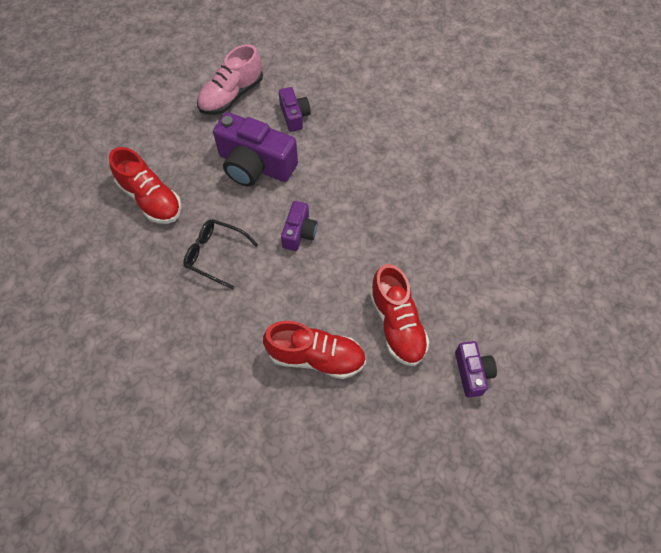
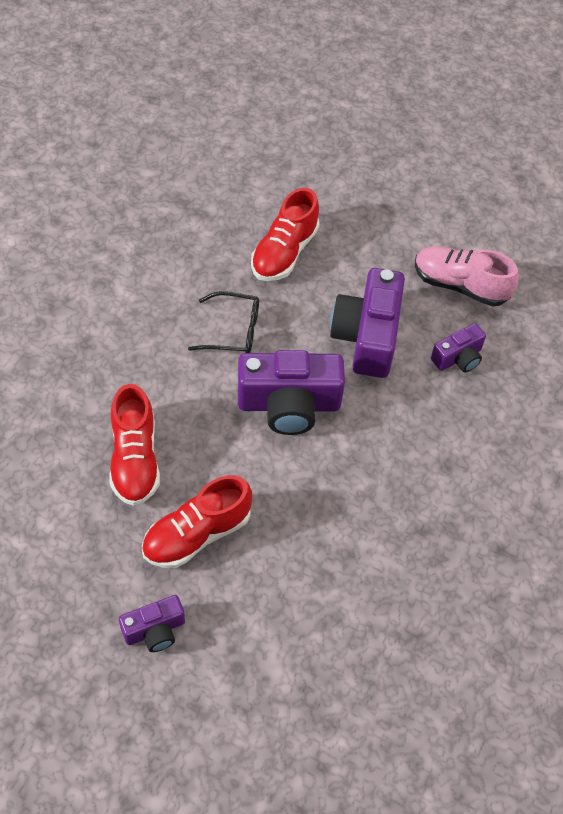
camera: 70 degrees right, 5 degrees down
black glasses [183,219,258,289] -> black glasses turned 90 degrees clockwise [188,291,259,353]
purple camera [281,201,317,251] -> purple camera [238,350,345,435], size x1.88

